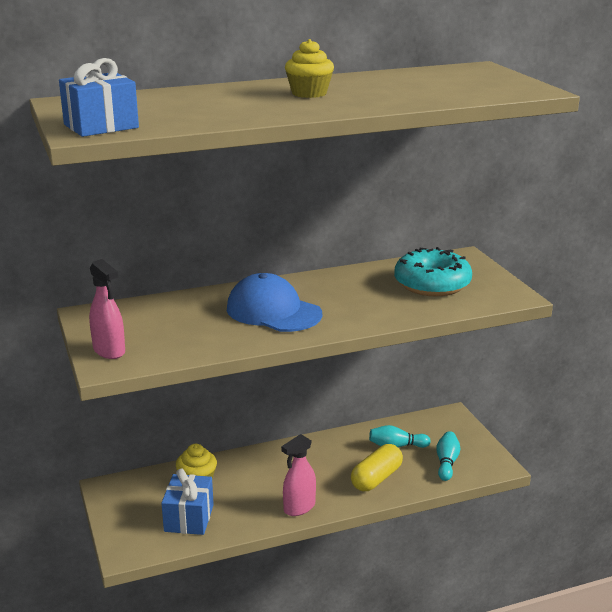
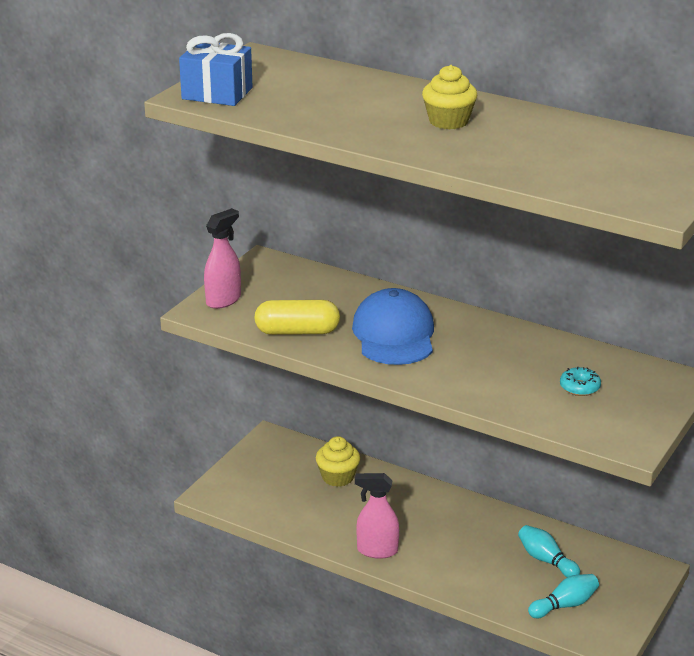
camera: 50 degrees right, 5 degrees up
pink spray bottle [89,259,125,359] -> pink spray bottle turned 150 degrees counterclockwise [204,208,241,309]
blue gift [161,469,214,535] -> none
yellow capsule [351,444,403,491] -> yellow capsule moved to [254,300,340,335]
turquoise donut [394,247,472,296] -> turquoise donut [560,367,601,396], size x0.43

